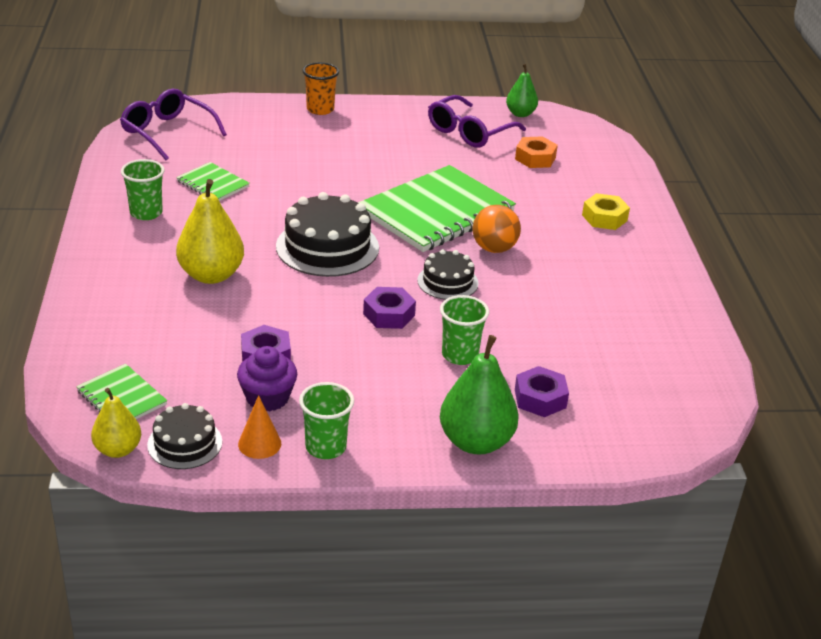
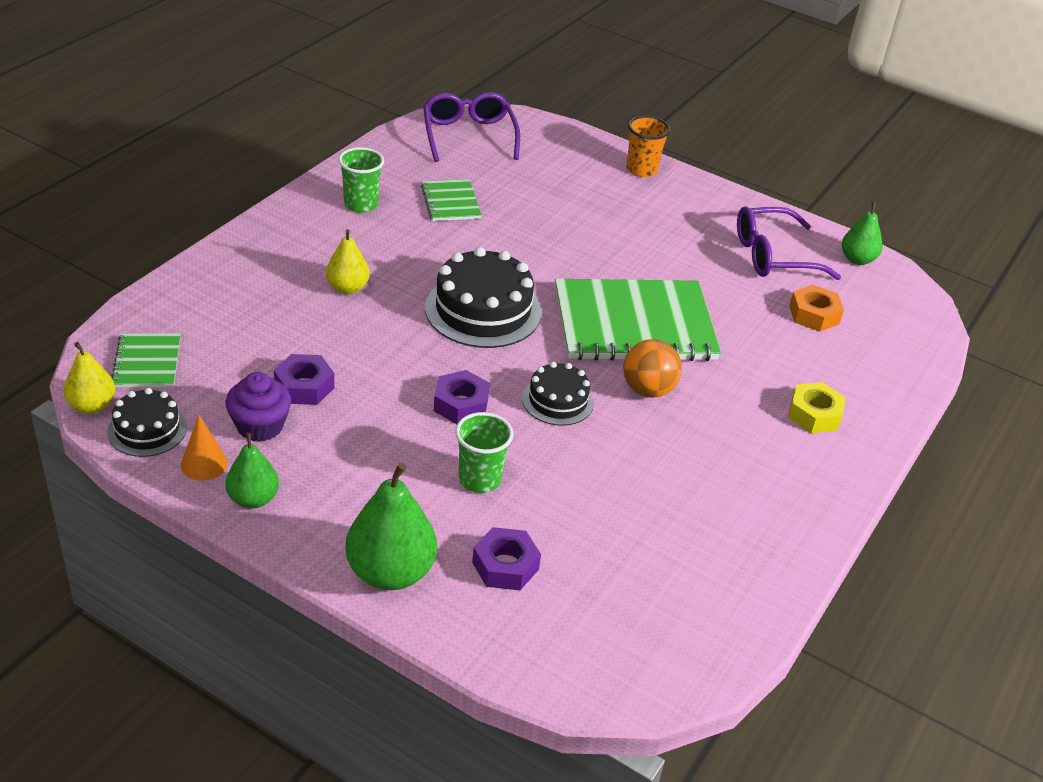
camera: 35 degrees right, 5 degrees up
yellow pear [176,179,244,284] -> yellow pear [326,229,370,294], size x0.60
green cup [299,382,354,459] -> green pear [225,433,279,509]

